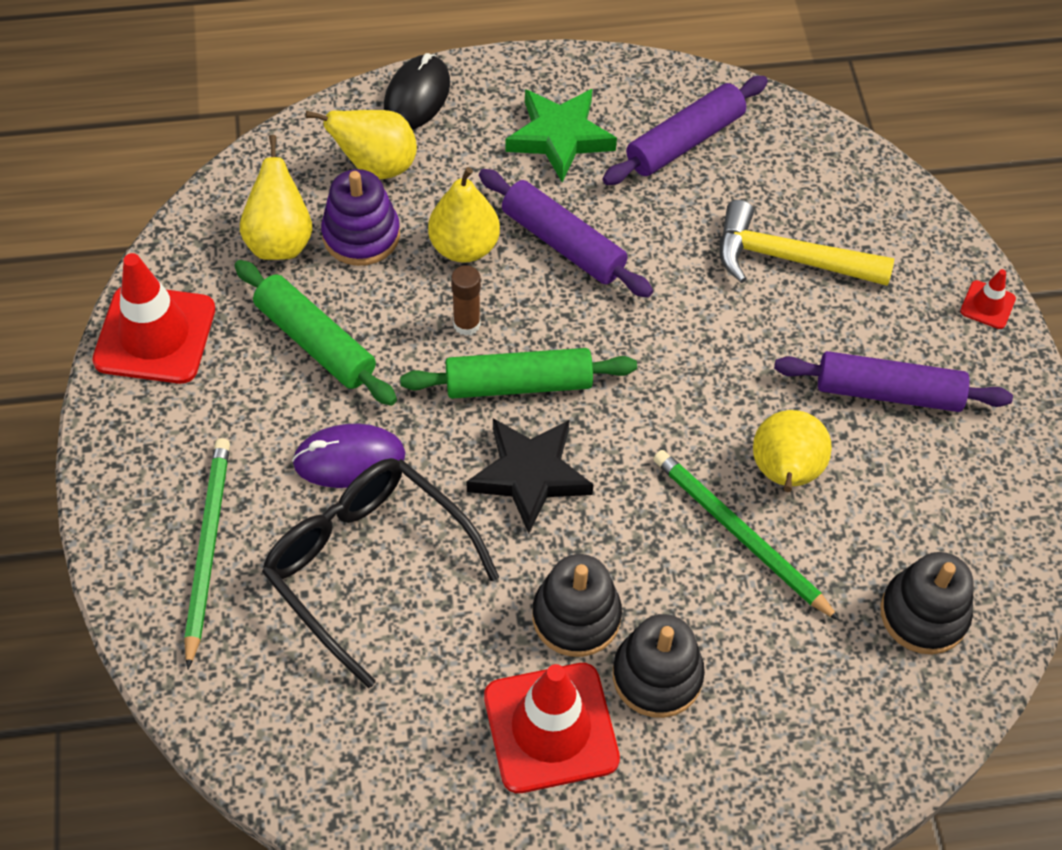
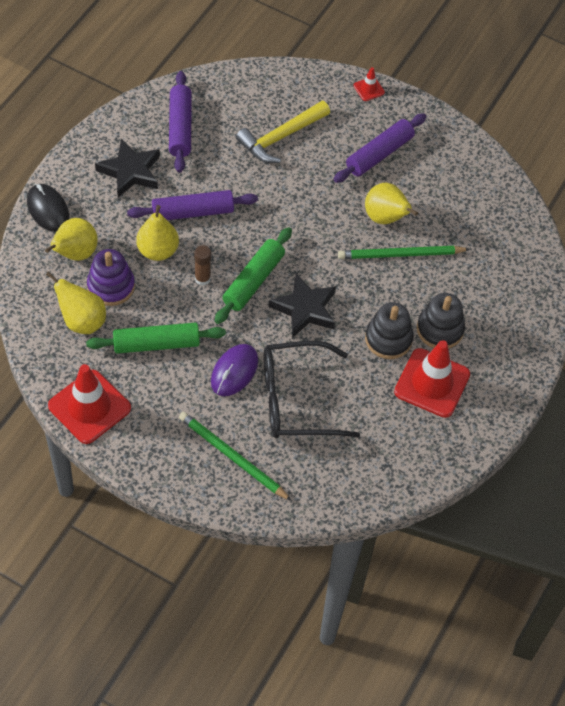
camera: 55 degrees left, 0 degrees up
green star [505,89,617,182] -> black star [95,138,160,198]
black stacking toy [880,552,974,654] -> none

